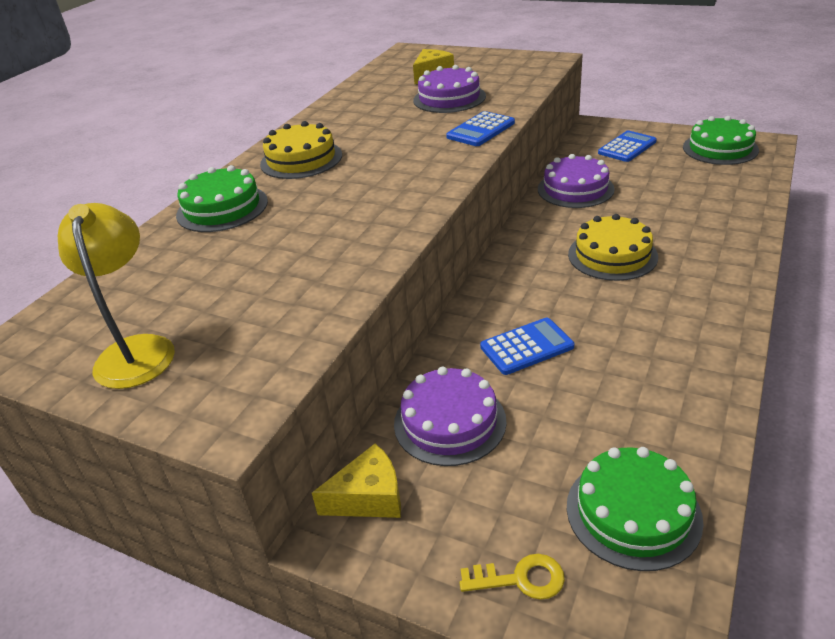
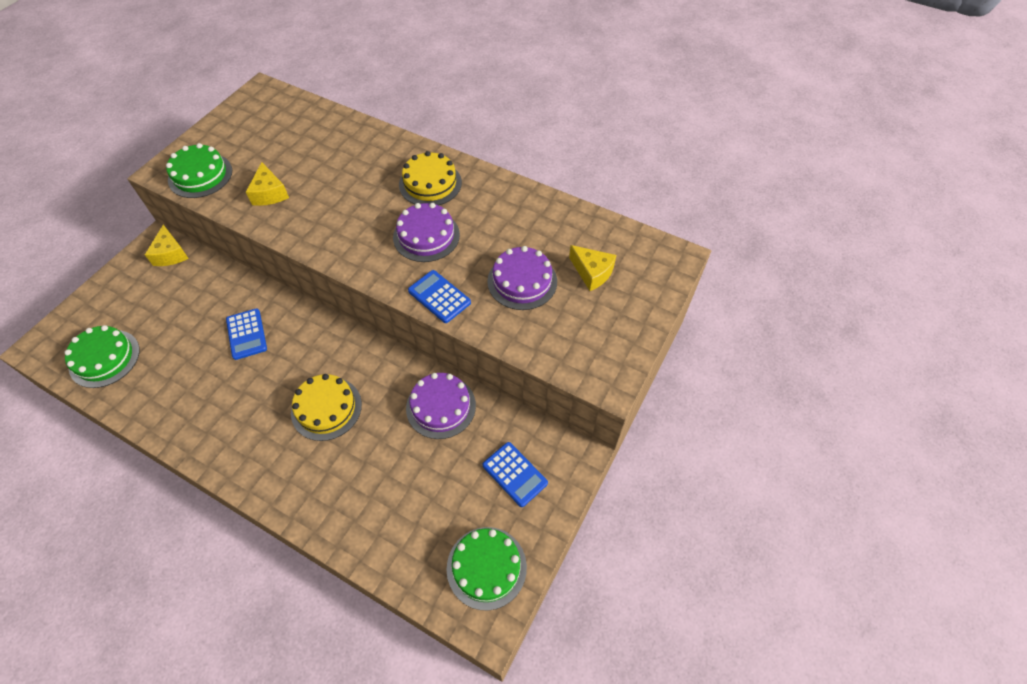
camera: 90 degrees right, 20 degrees up
yellow lamp [58,203,175,389] -> none
green cake [176,165,268,232] -> green cake moved to [166,143,232,198]
purple cake [394,367,507,466] -> purple cake moved to [393,203,460,262]
yellow key [460,554,565,600] -> none
none -> yellow cheese [246,162,289,206]

